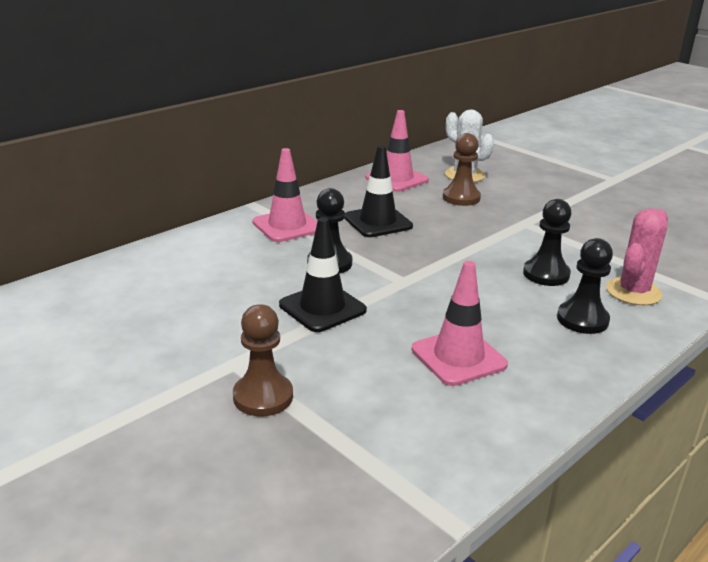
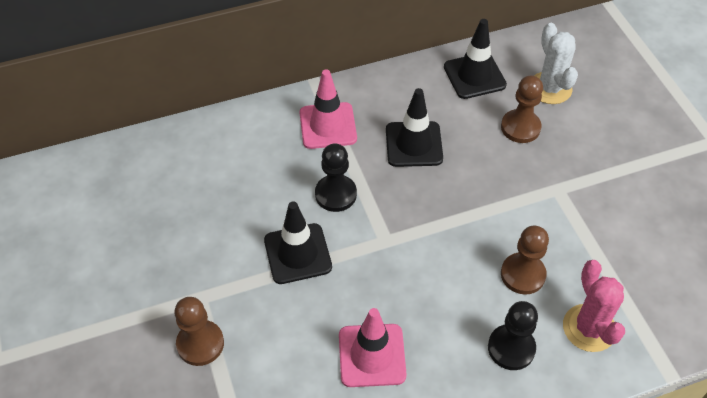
camera: 25 degrees right, 25 degrees up
pink traffic cone [365,110,429,192] -> black traffic cone [444,19,507,99]
black pawn [523,199,571,286] -> brown pawn [501,225,549,295]
pink cactus [606,208,668,305] -> pink cactus turned 75 degrees counterclockwise [563,260,625,352]

